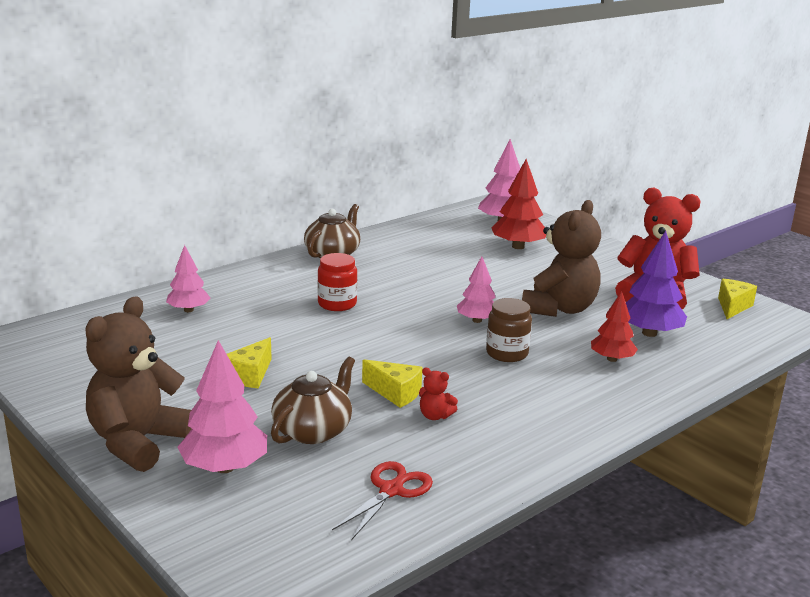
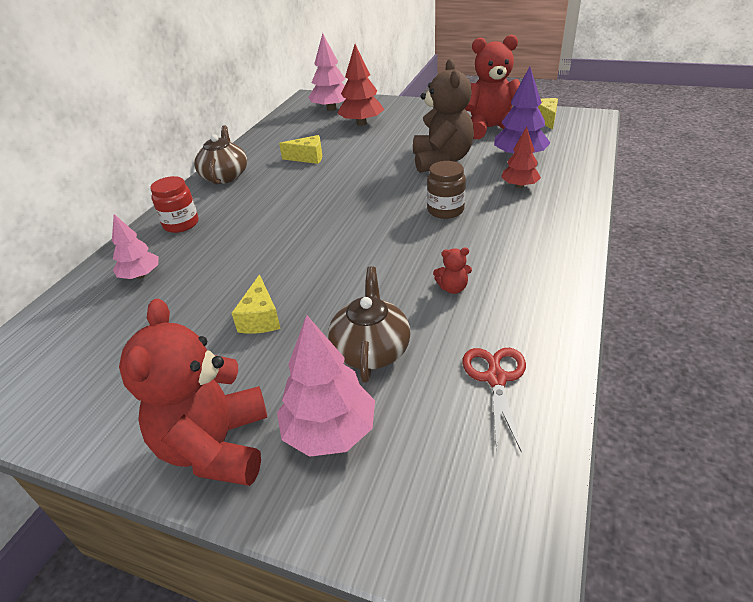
camera: 25 degrees left, 15 degrees up
brown teddy bear [85,296,192,472] -> red teddy bear [119,299,267,486]
red jar [317,253,357,311] -> red jar moved to [150,176,198,233]
yellow cheese [362,359,422,408] -> yellow cheese moved to [279,135,322,164]
pink tree [457,256,496,323] -> none

